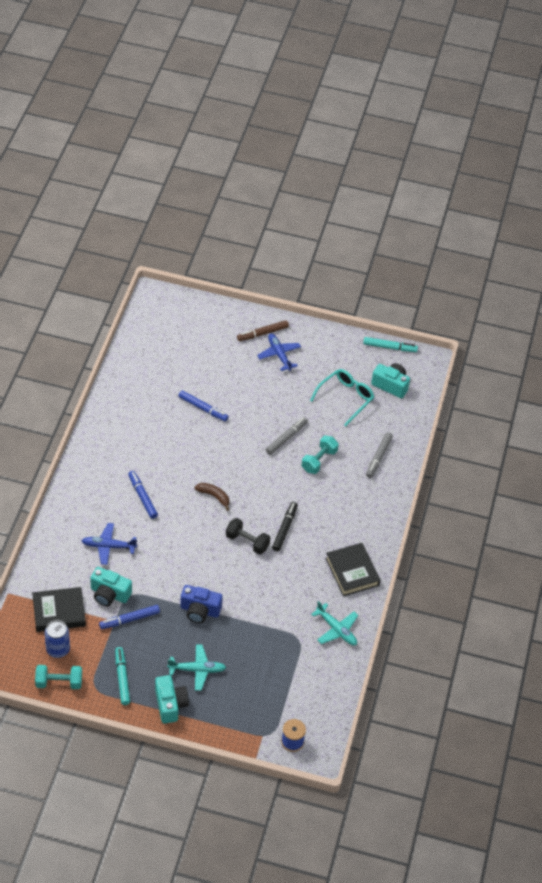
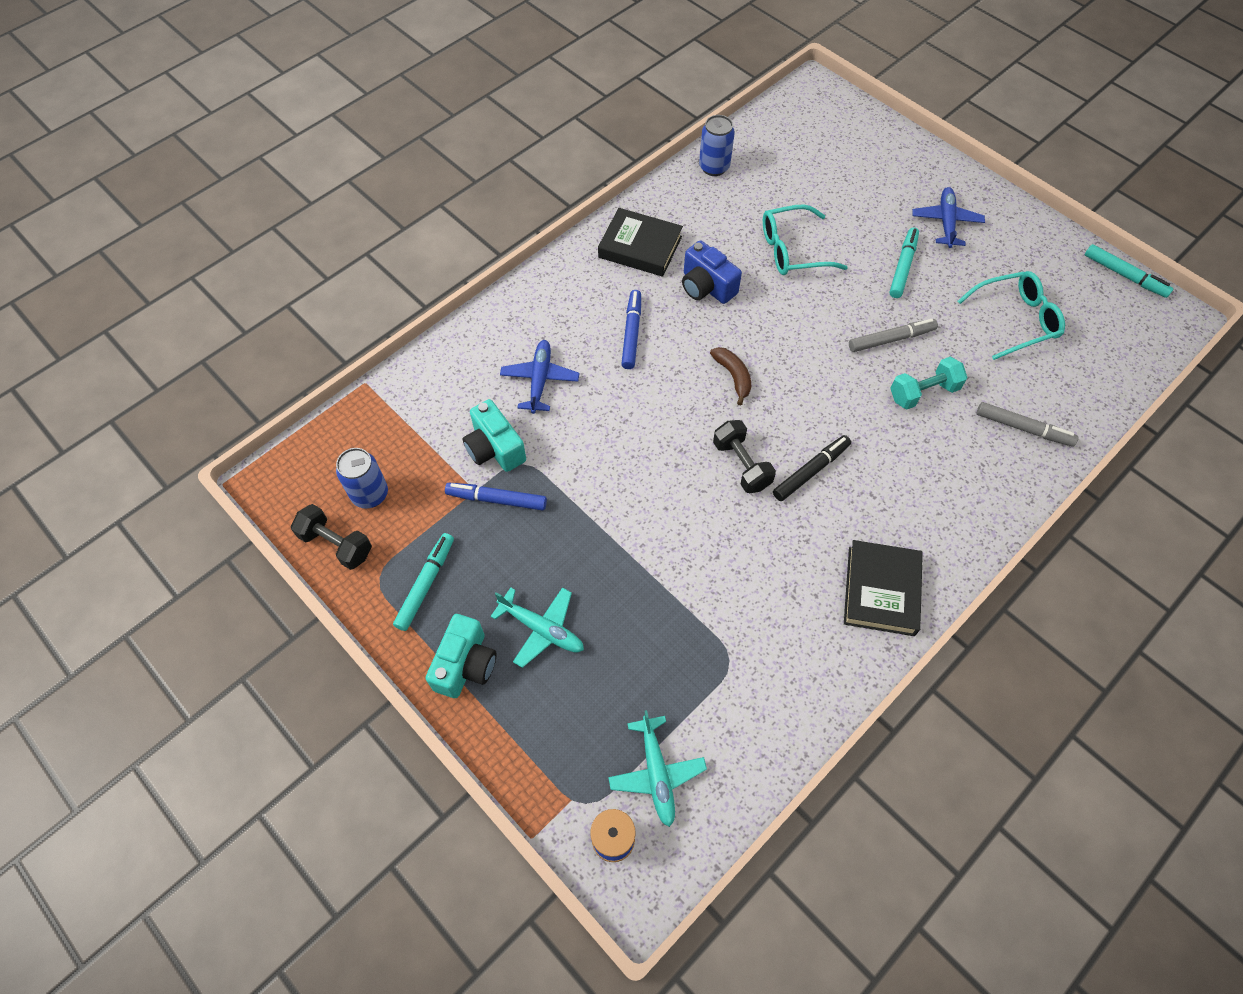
camera: 35 degrees right, 10 degrees up
black book [32,587,86,632] -> black book moved to [598,208,683,277]
turquoise dumbbell [35,665,82,689] -> black dumbbell [291,504,372,570]
blue plane [81,523,137,565] -> blue plane turned 60 degrees clockwise [500,340,579,414]
blue marker [179,390,229,422] -> turquoise glasses [763,204,848,275]
blue camera [180,585,223,623] -> blue camera moved to [682,241,742,304]
brown marker [237,320,289,341] -> none
turquoise plane [311,601,358,646] -> turquoise plane moved to [608,710,707,827]
grey marker [366,432,393,478] -> grey marker turned 120 degrees counterclockwise [977,402,1078,447]
turquoise camera [371,363,410,398] -> none
none -> blue can [699,115,735,176]
none -> turquoise marker [890,227,919,298]

